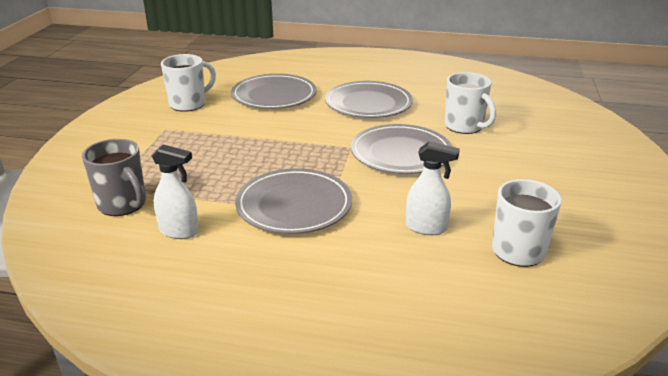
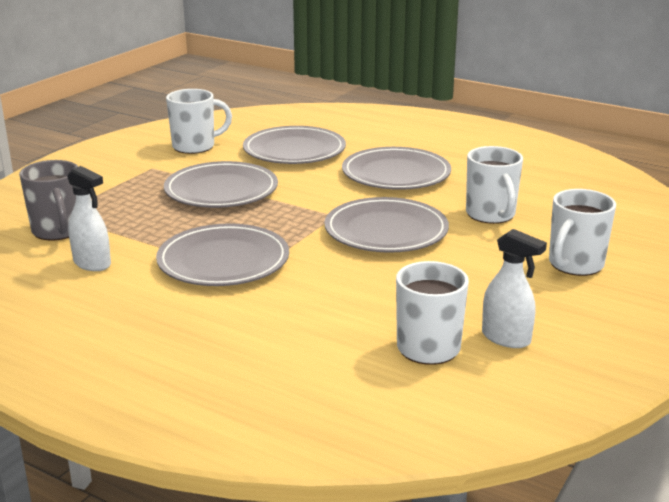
camera: 20 degrees right, 5 degrees down
white spray bottle [406,141,460,235] -> white spray bottle moved to [482,229,547,348]
none -> grey plate [164,161,278,208]
none -> white mug [549,189,616,276]

